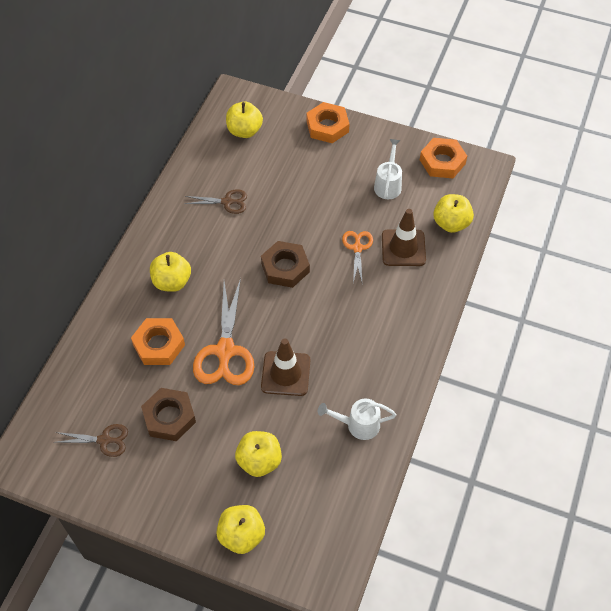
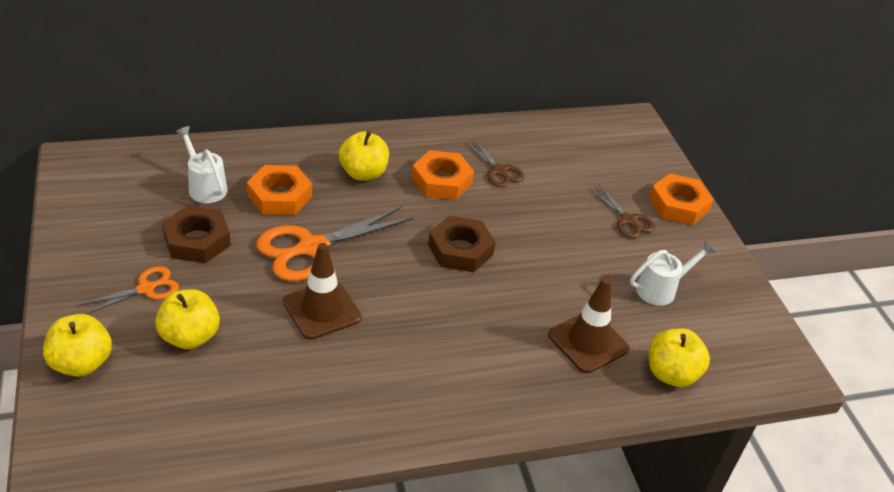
camera: 50 degrees right, 15 degrees down
brown scissors [54,424,128,457] -> brown scissors moved to [589,184,655,238]
yellow apple [226,102,263,138] -> none
white watering can [318,399,396,440] -> white watering can moved to [176,126,228,203]
orange scissors [342,231,373,283] -> orange scissors moved to [78,266,179,314]
orange nut [420,138,467,178] -> orange nut moved to [412,150,474,200]

